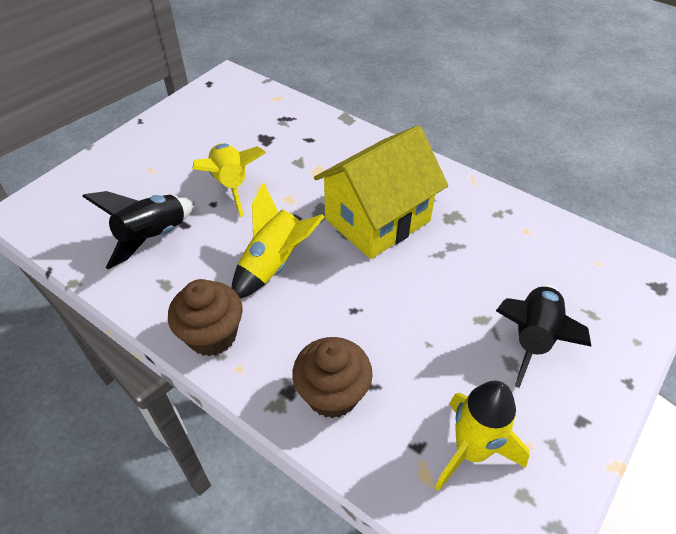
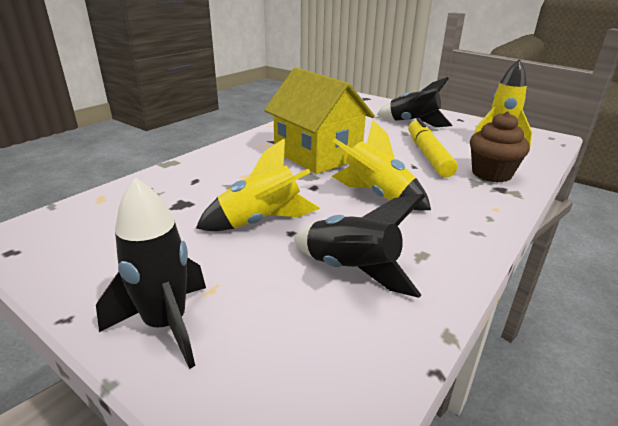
camera: 90 degrees left, 20 degrees down
brown cupcake [168,279,243,356] -> none
none -> black rocket [96,177,206,369]
none -> yellow marker [408,118,458,177]

